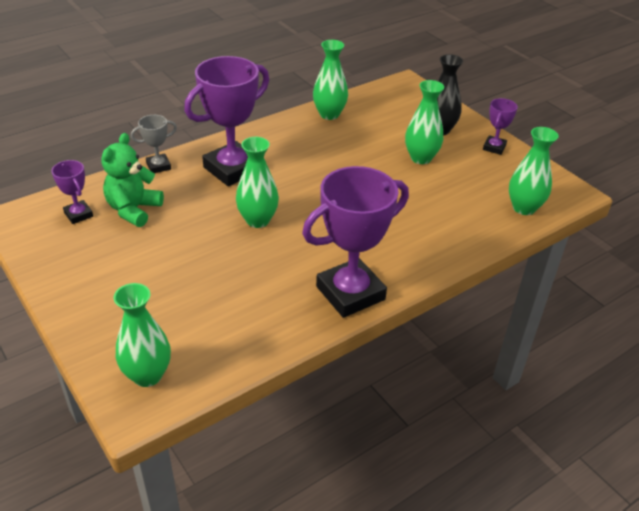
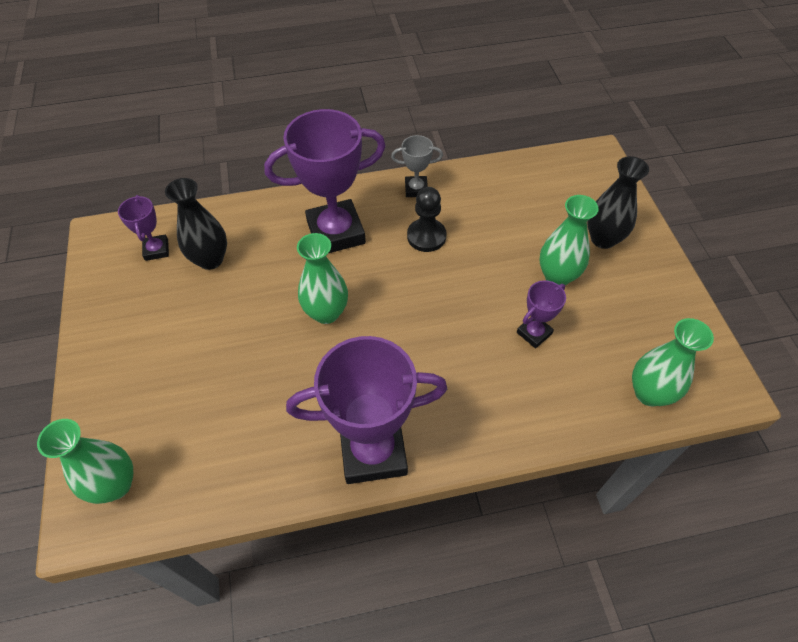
camera: 25 degrees right, 15 degrees up
green teddy bear [101,133,164,227] -> black vase [165,178,227,270]
grey trophy [131,115,177,173] -> grey trophy moved to [391,135,443,197]
green vase [313,40,348,120] -> none
purple trophy [483,98,518,155] -> purple trophy moved to [517,280,566,348]
none -> black pawn [407,187,446,252]

